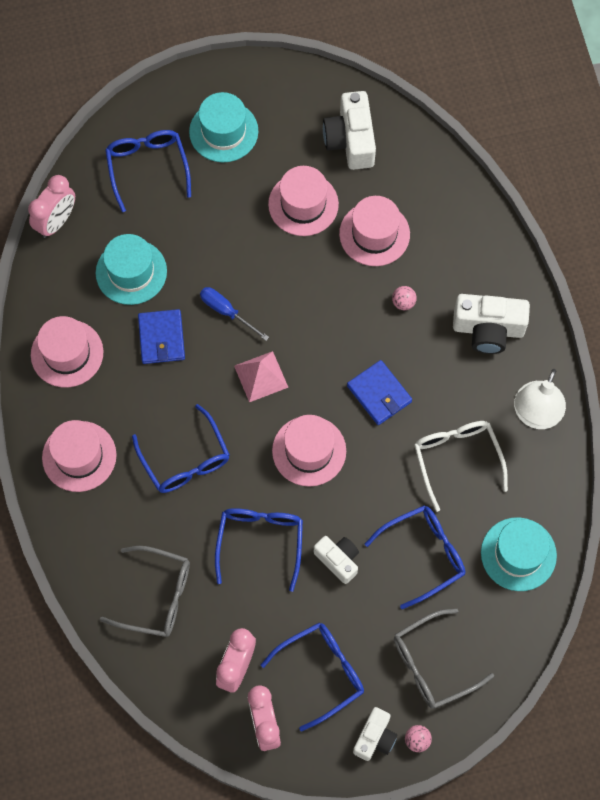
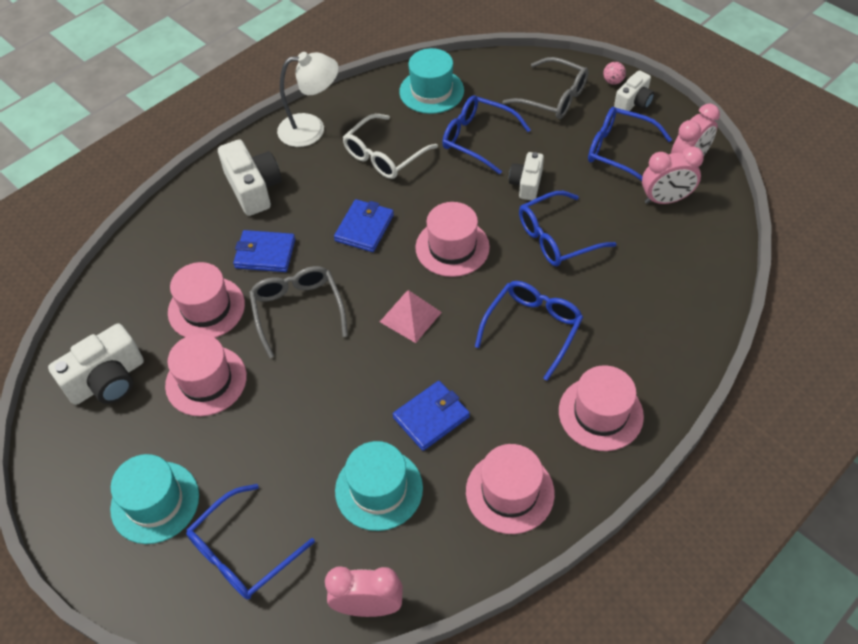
camera: 120 degrees left, 15 degrees down
grey glasses [100,546,190,637] -> grey glasses moved to [249,266,348,358]
blue screwdriver [200,287,269,341] -> none
white camera [353,707,397,761] -> white camera turned 135 degrees clockwise [614,70,655,111]
pink ball [392,286,417,310] -> blue wallet [233,230,295,272]

